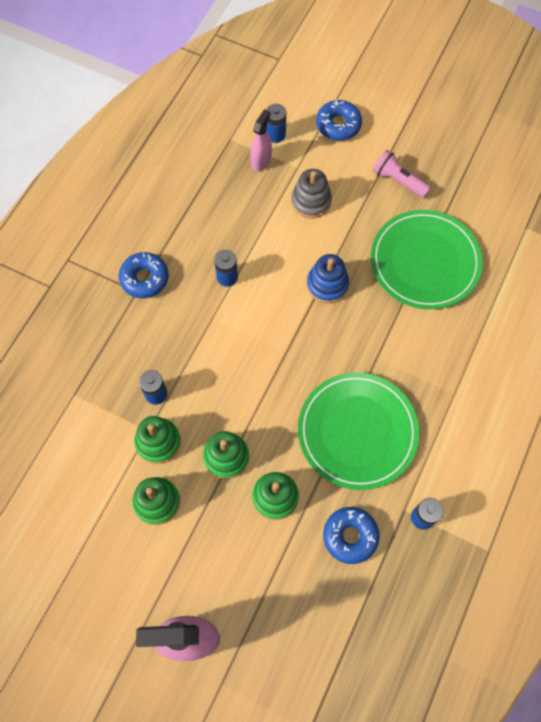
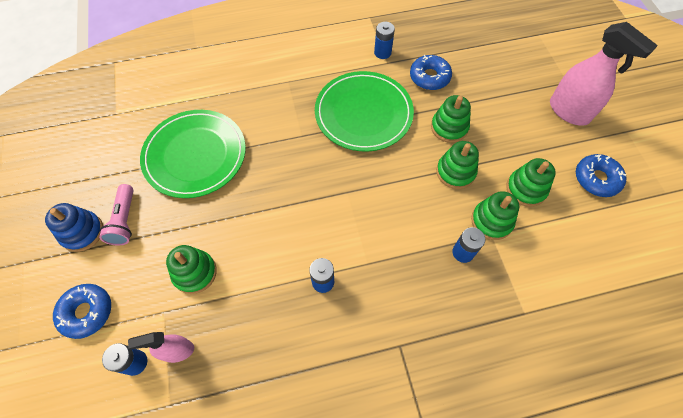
camera: 130 degrees left, 5 degrees down
blue donut [119,252,169,298] -> blue donut moved to [576,154,627,197]
grey stacking toy [291,169,332,218] -> green stacking toy [166,245,217,294]
blue stacking toy [307,254,349,303] -> blue stacking toy moved to [45,203,103,252]

